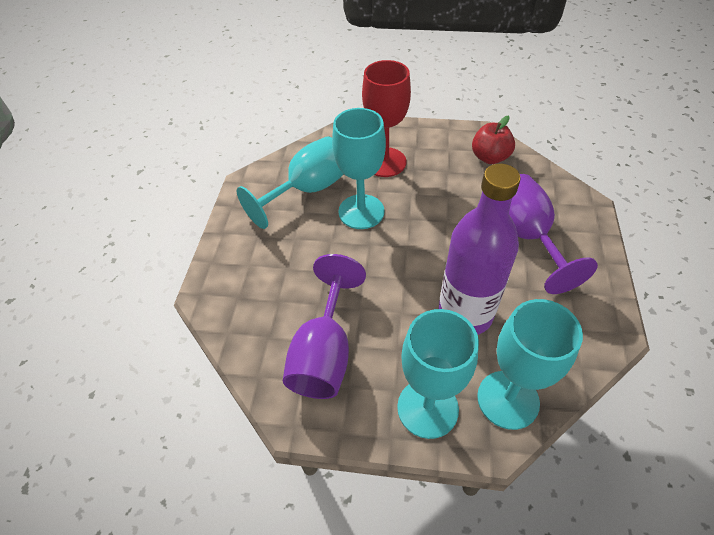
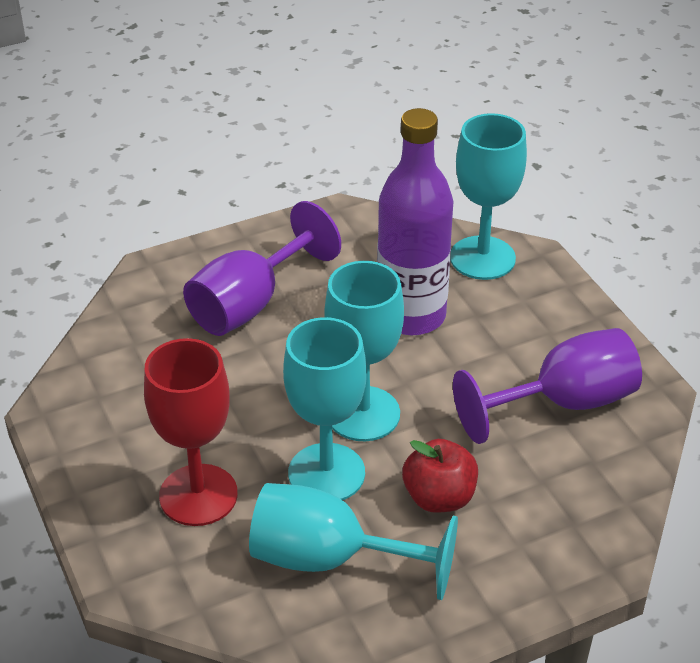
camera: 125 degrees left, 10 degrees down
turquoise goblet [397,309,479,439] -> turquoise goblet moved to [324,261,404,441]
red apple [472,116,515,164] -> red apple moved to [402,439,478,513]

